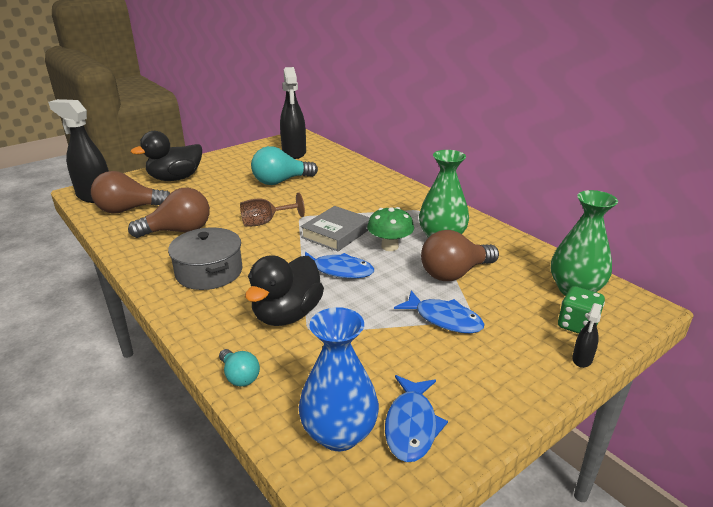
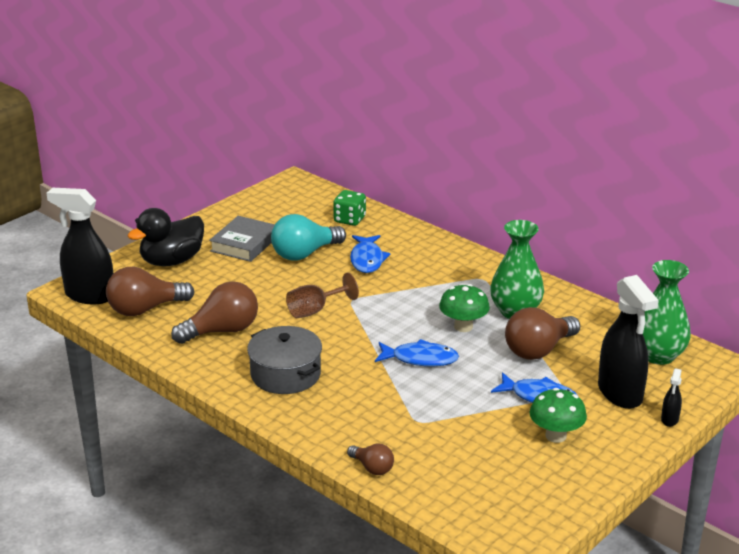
camera: 10 degrees left, 0 degrees up
turquoise light bulb [219,349,260,387] -> brown light bulb [347,444,394,475]
black duck [245,255,324,326] -> none
black spray bottle [280,67,306,159] -> black spray bottle moved to [598,275,659,409]
blue vase [299,307,379,451] -> none
grey book [300,206,370,252] -> grey book moved to [209,216,275,262]
blue fish [385,375,448,462] -> blue fish moved to [350,235,390,273]
green dice [558,286,605,334] -> green dice moved to [333,190,366,226]
none -> green mushroom [530,388,587,443]

